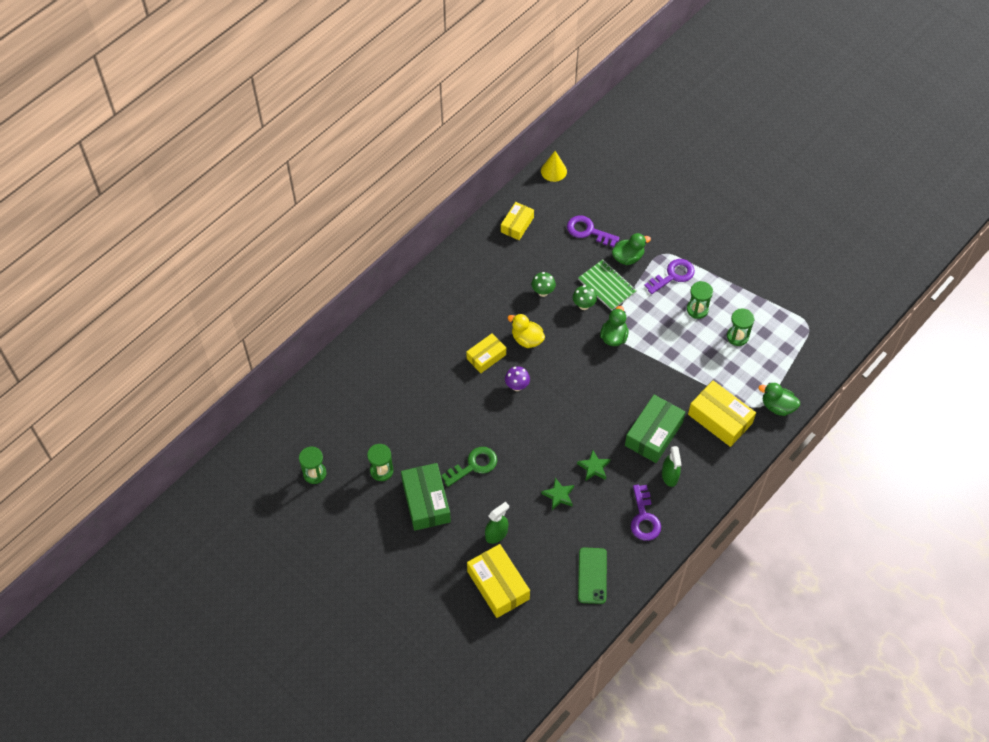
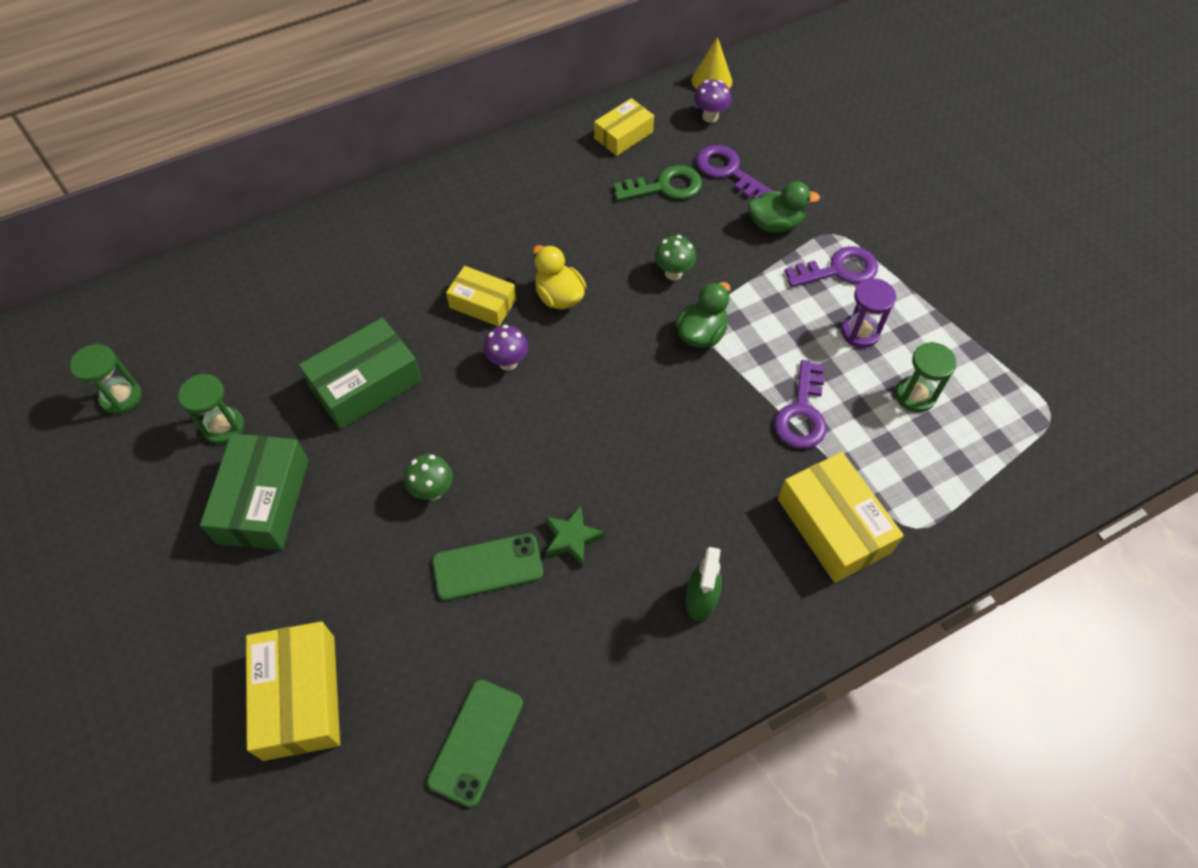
camera: 20 degrees right, 0 degrees up
green key [441,447,497,487] -> green key moved to [614,165,702,201]
yellow box [466,333,506,373] -> yellow box turned 45 degrees clockwise [446,266,516,327]
green spray bottle [485,502,509,544] -> none
green mushroom [531,272,556,297] -> green mushroom moved to [404,454,453,500]
green star [541,478,574,510] -> green phone [432,533,543,601]
green notebook [578,260,637,311] -> none
green box [625,395,685,463] -> green box moved to [299,318,422,430]
purple key [631,485,661,541] -> purple key moved to [774,360,827,448]
green hourglass [687,281,713,319] -> purple hourglass [841,278,896,348]
green duck [759,383,800,416] -> none
none -> purple mushroom [694,80,731,123]

